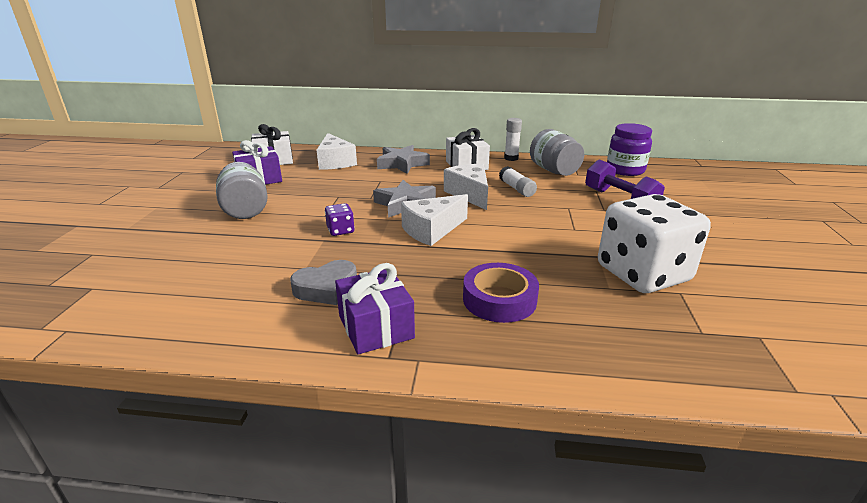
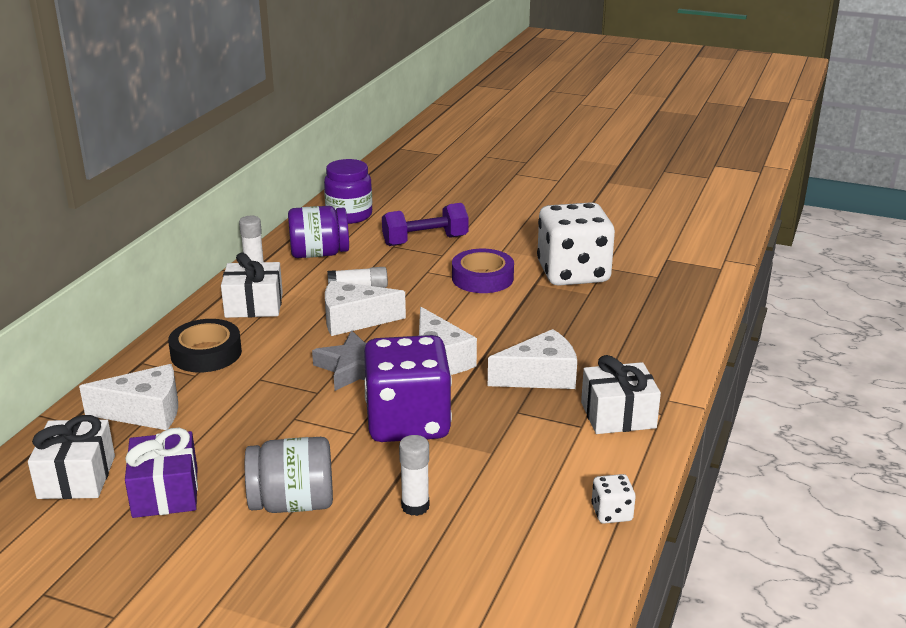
camera: 75 degrees left, 0 degrees up
grey heart [290,260,357,305] -> none
purple dice [325,203,355,236] -> purple dice [364,335,452,442], size x2.50
purple gift [335,263,415,354] -> white gift [581,355,661,434]
grey star [377,145,430,174] -> black tape [168,319,242,372]
purple tape [463,263,539,323] -> purple tape moved to [452,249,514,293]
grey jar [530,129,584,176] -> purple jar [288,206,349,258]
none -> white glue stick [399,435,429,516]
none -> white cheese [488,329,577,389]
none -> white dice [591,474,636,524]

